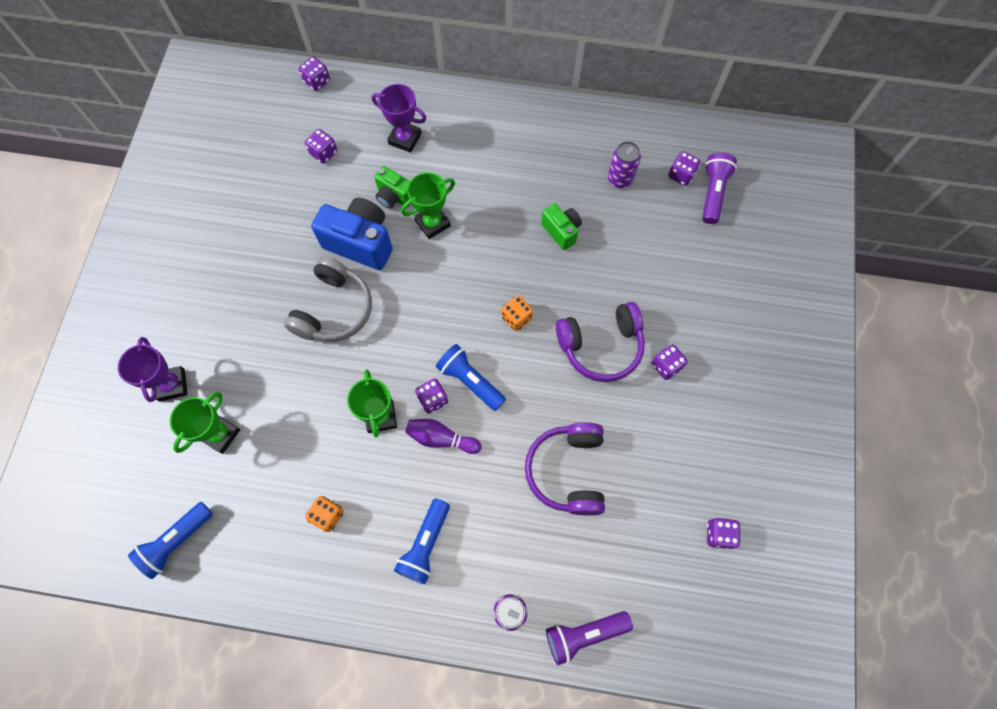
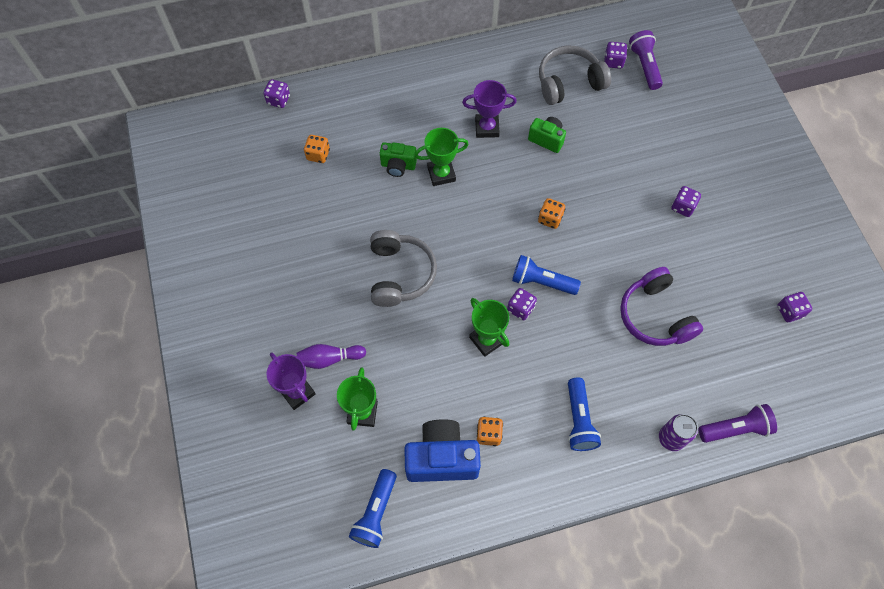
camera: 25 degrees left, 5 degrees down
purple dice [305,129,337,164] -> orange dice [304,135,330,163]
blue camera [311,198,393,270] -> blue camera moved to [404,419,481,482]
purple trophy [372,84,427,153] -> purple trophy moved to [462,80,517,138]
green trophy [401,172,455,239] -> green trophy turned 45 degrees clockwise [414,128,469,186]
purple bowling pin [405,419,481,454] -> purple bowling pin moved to [297,344,366,369]
purple flashlight [546,611,633,665] -> purple flashlight turned 150 degrees counterclockwise [699,404,777,443]
purple headphones [556,302,645,382] -> none
purple can [608,141,641,188] -> grey headphones [539,46,611,105]

